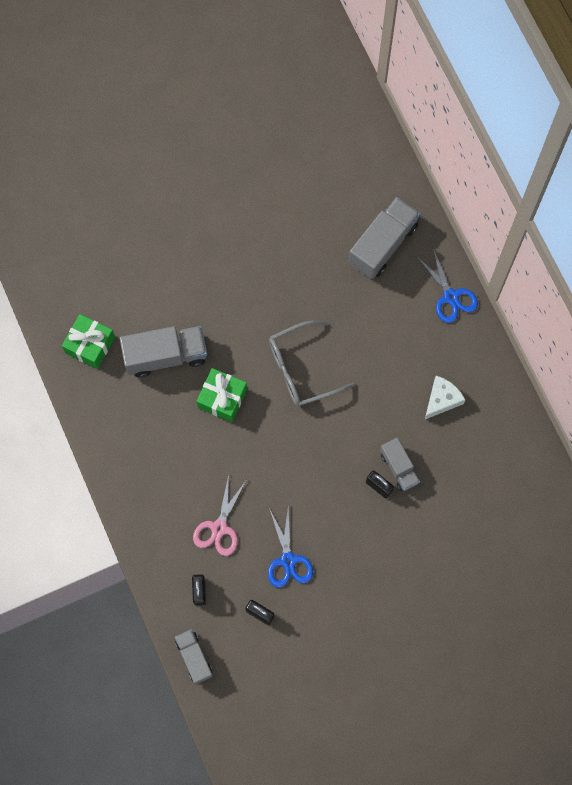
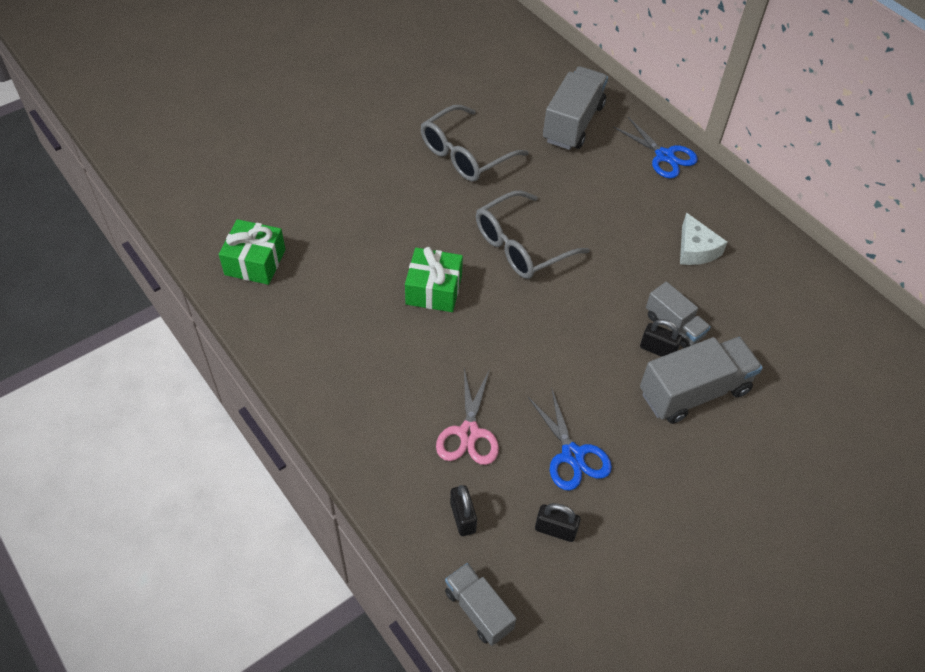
camera: 15 degrees left, 20 degrees down
grey truck [120,326,207,378] -> grey truck moved to [640,337,763,424]
white cheese [425,376,465,419] -> white cheese turned 135 degrees clockwise [680,213,727,265]
none -> grey glasses [421,105,529,182]

